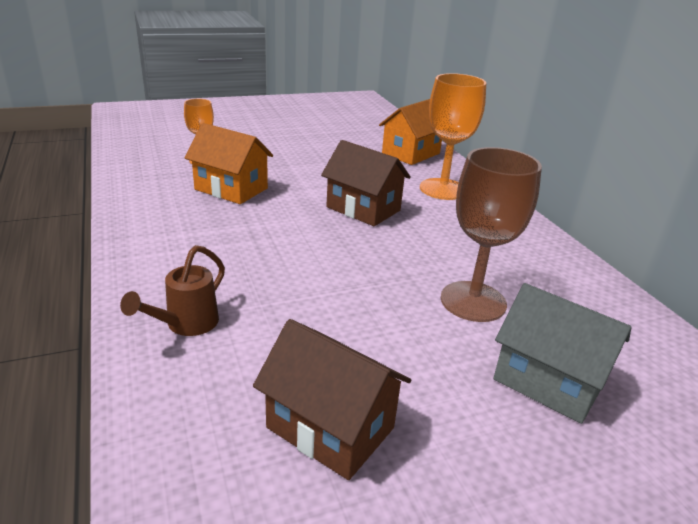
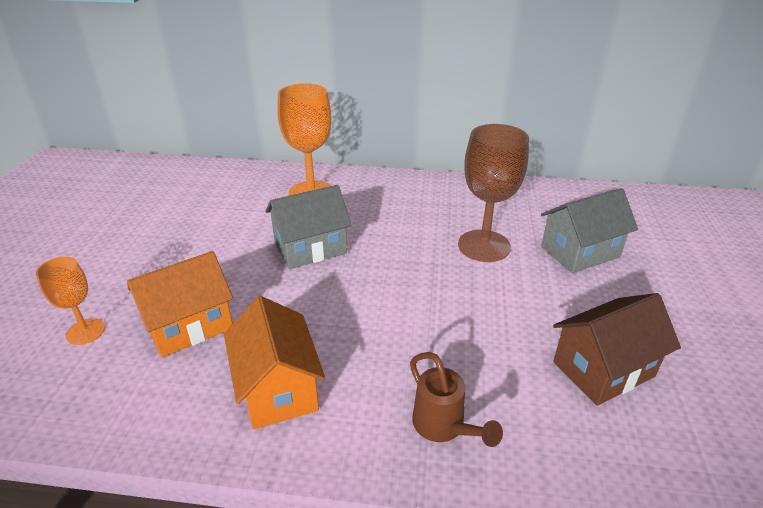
camera: 60 degrees left, 5 degrees up
brown house [321,140,411,226] -> grey house [265,185,351,269]
orange house [379,99,442,165] -> orange house moved to [224,296,326,429]

